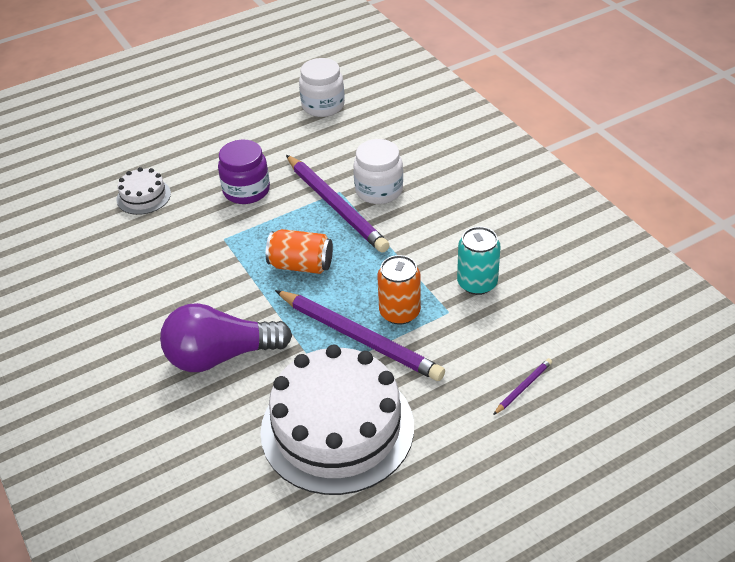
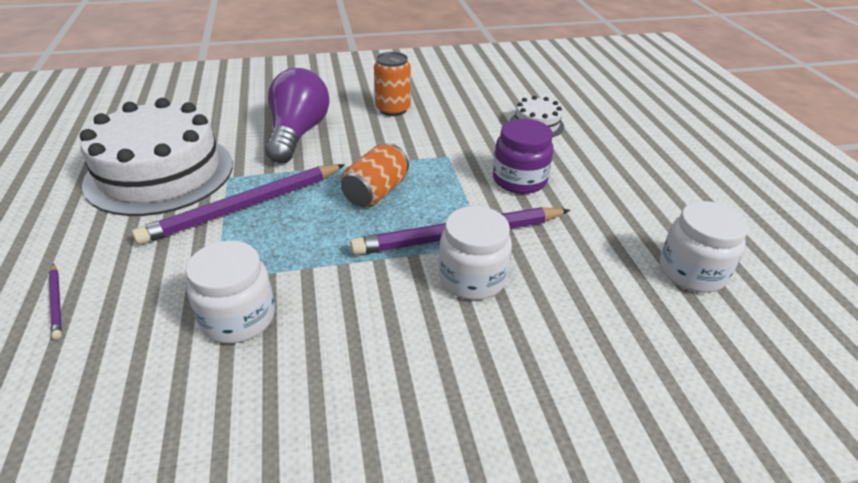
camera: 105 degrees right, 5 degrees down
orange can [377,255,421,325] -> orange can moved to [374,52,411,116]
turquoise can [457,227,501,295] -> white jar [186,241,275,344]

